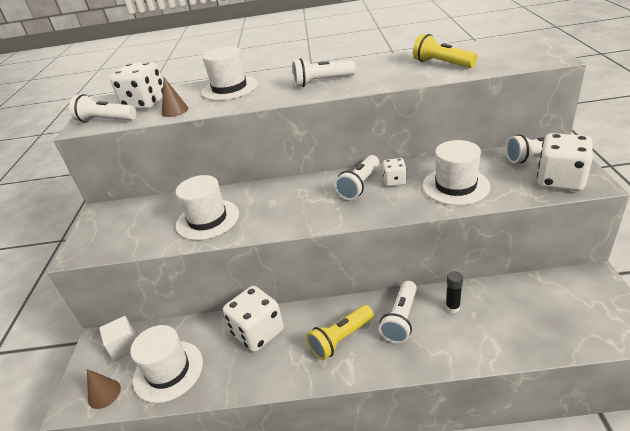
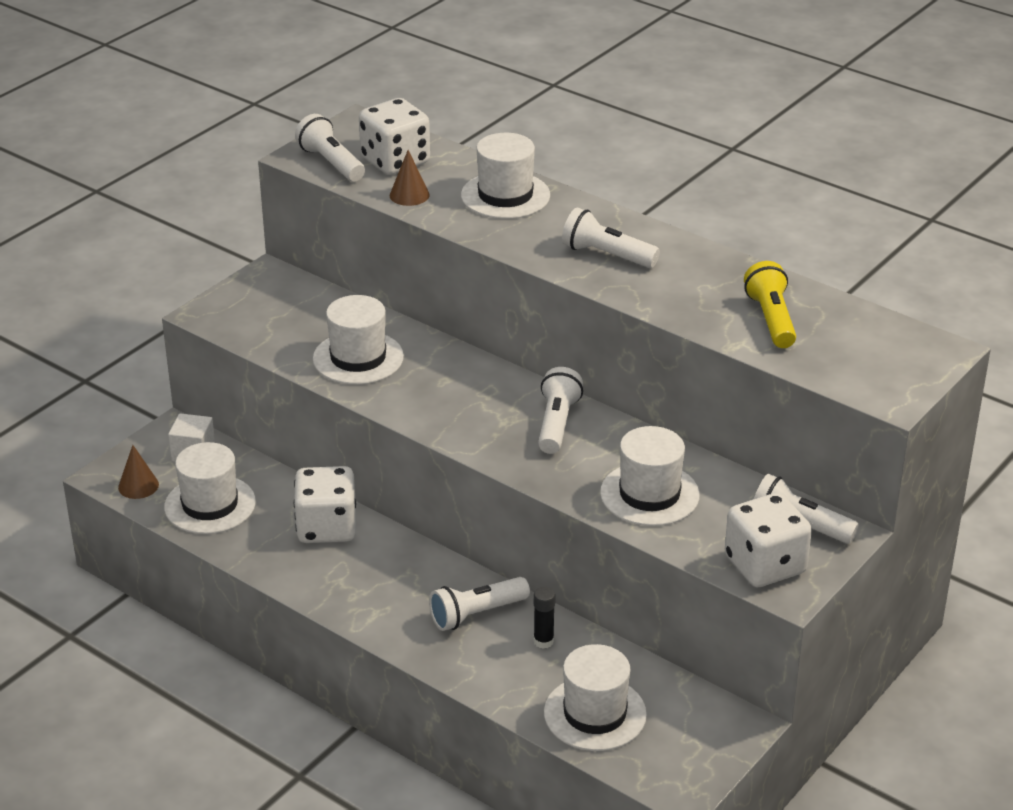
camera: 35 degrees right, 0 degrees up
yellow flashlight [307,305,374,360] -> none
white flashlight [334,155,379,200] -> white flashlight turned 120 degrees clockwise [538,367,583,454]
white dice [383,158,407,187] -> none
none -> white hat [544,644,647,751]

